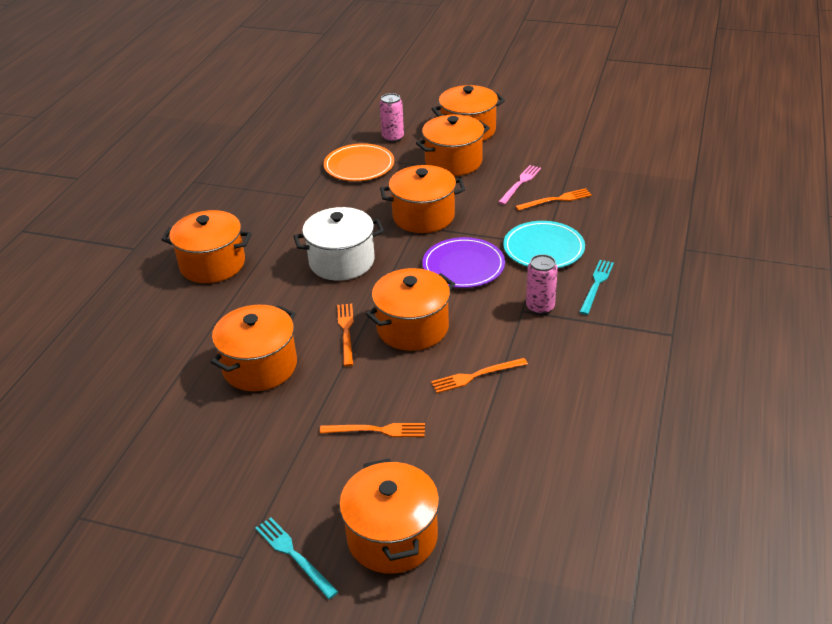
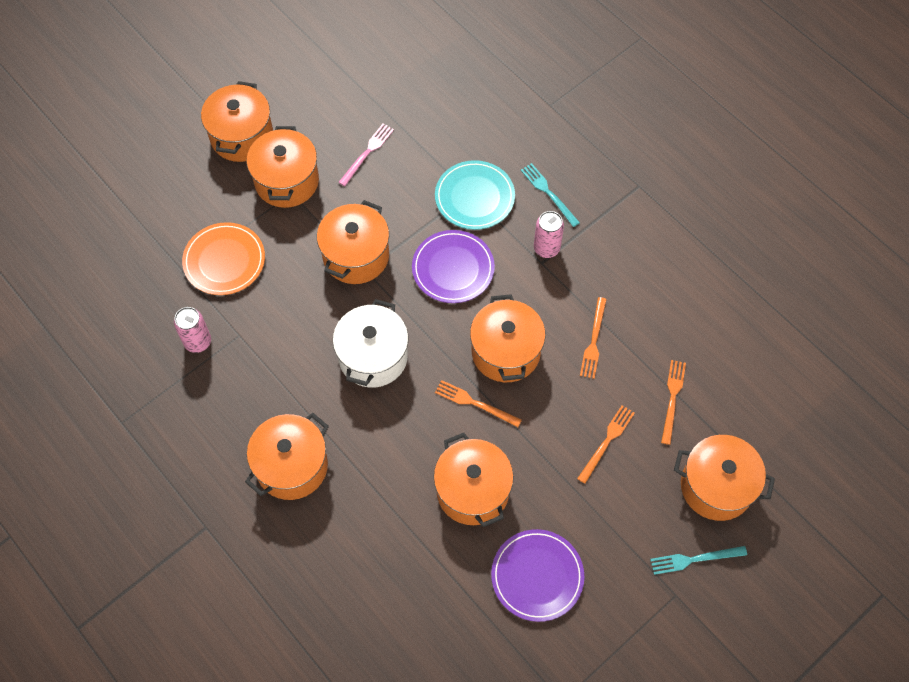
camera: 60 degrees left, 25 degrees up
pink can [379,93,404,142] -> pink can moved to [174,307,211,353]
pink fork [498,165,541,205] -> pink fork turned 60 degrees clockwise [338,124,394,186]
orange fork [515,188,592,211] -> orange fork moved to [661,360,686,445]
none -> purple plate [491,529,584,622]

